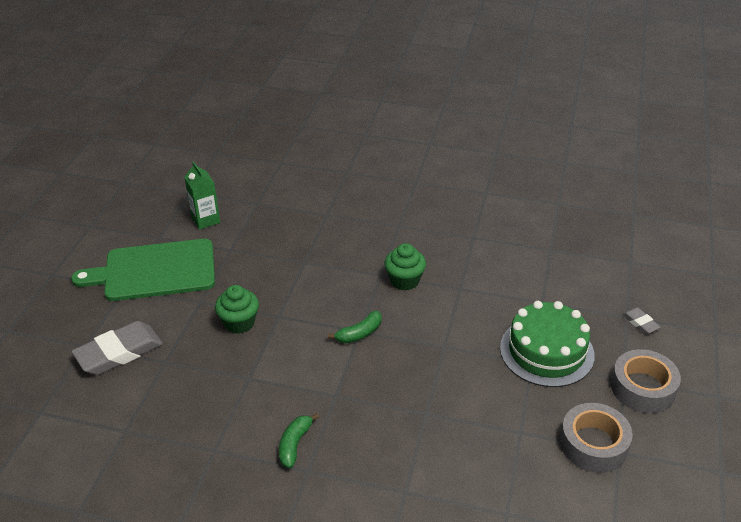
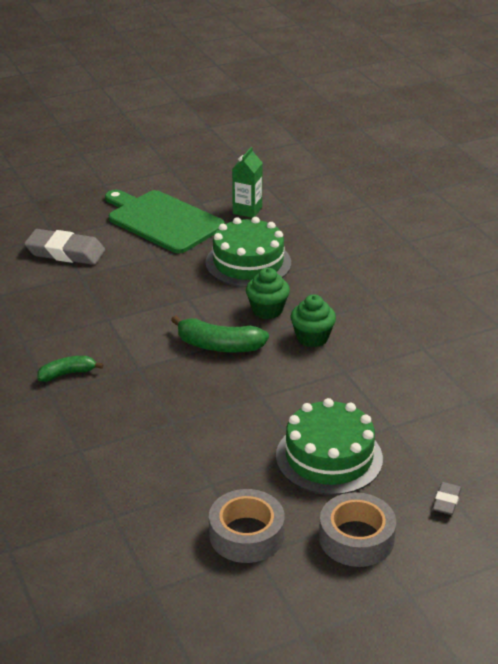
camera: 50 degrees right, 5 degrees down
green cupcake [215,285,259,334] -> green cupcake moved to [246,268,290,319]
green banana [328,311,382,343] -> green banana [171,315,269,353], size x1.59
none -> green cake [205,217,291,287]

